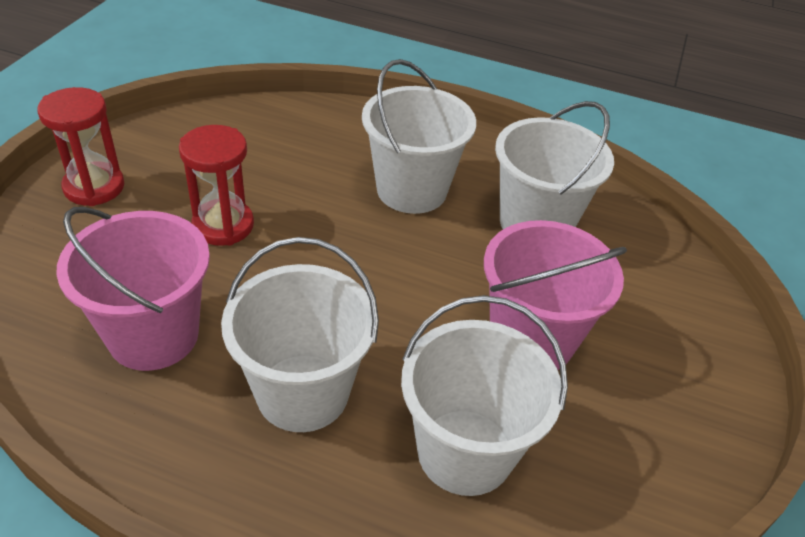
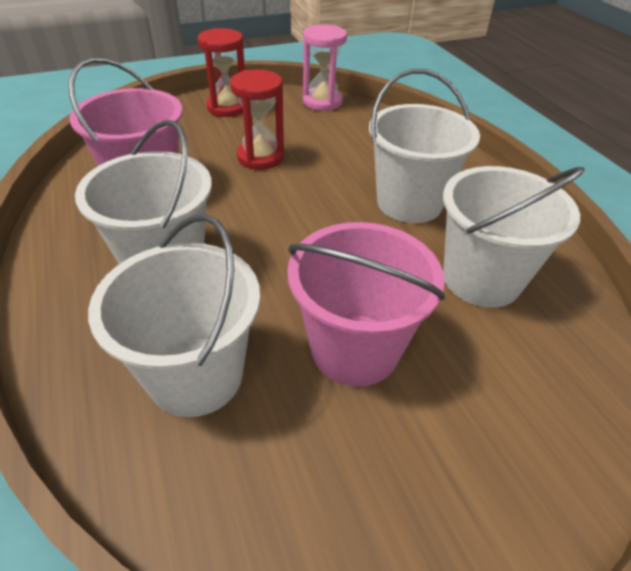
camera: 50 degrees right, 0 degrees up
none -> pink hourglass [303,25,347,111]

